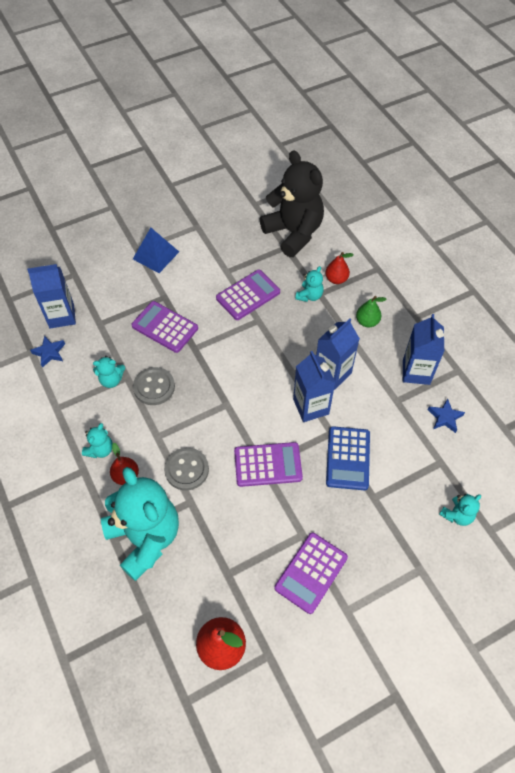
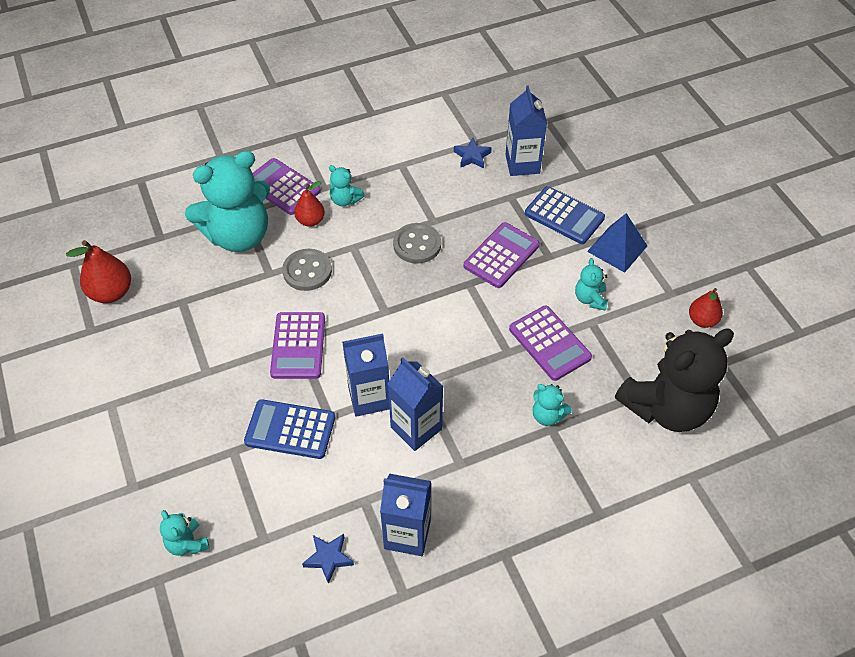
camera: 95 degrees right, 5 degrees down
turquoise teddy bear [93,356,125,388] -> turquoise teddy bear moved to [575,258,608,311]
purple calculator [274,532,348,614] -> purple calculator moved to [253,158,321,215]
red pear [325,252,353,284] -> red pear moved to [689,288,723,328]
green pear [356,296,387,328] -> none
none -> blue calculator [525,186,605,244]

